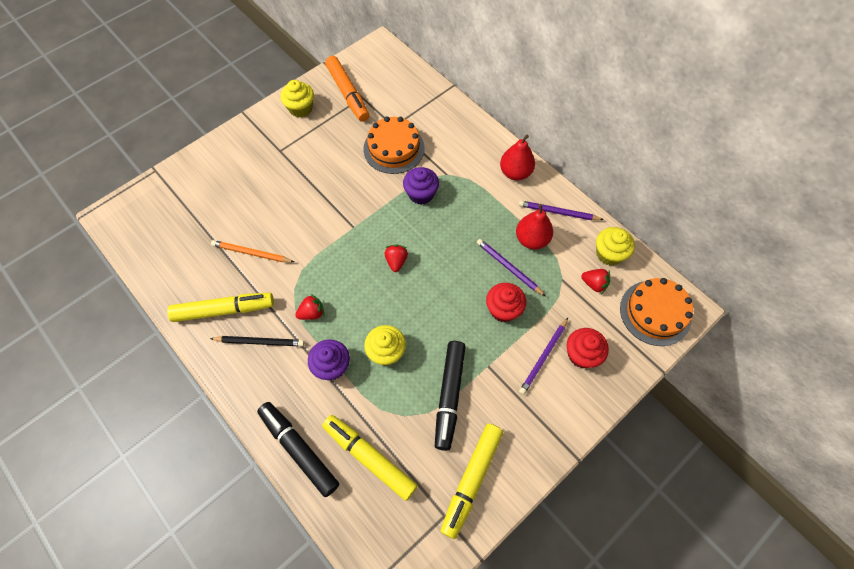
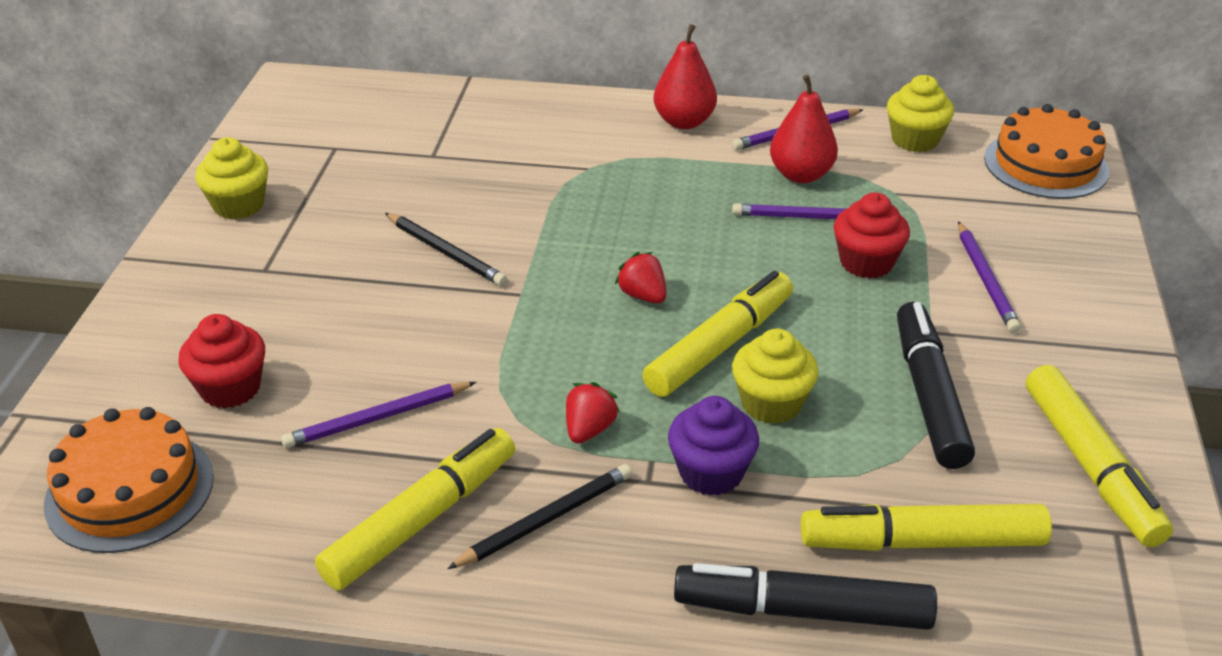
camera: 40 degrees left, 25 degrees down
orange pencil [211,240,294,262] -> purple pencil [281,382,476,448]
orange marker [325,56,369,122] -> none
orange cake [364,117,425,174] -> orange cake moved to [44,407,214,553]
purple cupcake [403,167,439,205] -> none
black marker [435,341,466,451] -> black marker turned 150 degrees counterclockwise [897,302,975,469]
red cupcake [567,328,609,368] -> red cupcake moved to [178,314,265,408]
red strawberry [581,269,610,294] -> none
none -> black pencil [385,213,507,286]
none -> yellow marker [642,271,793,397]

